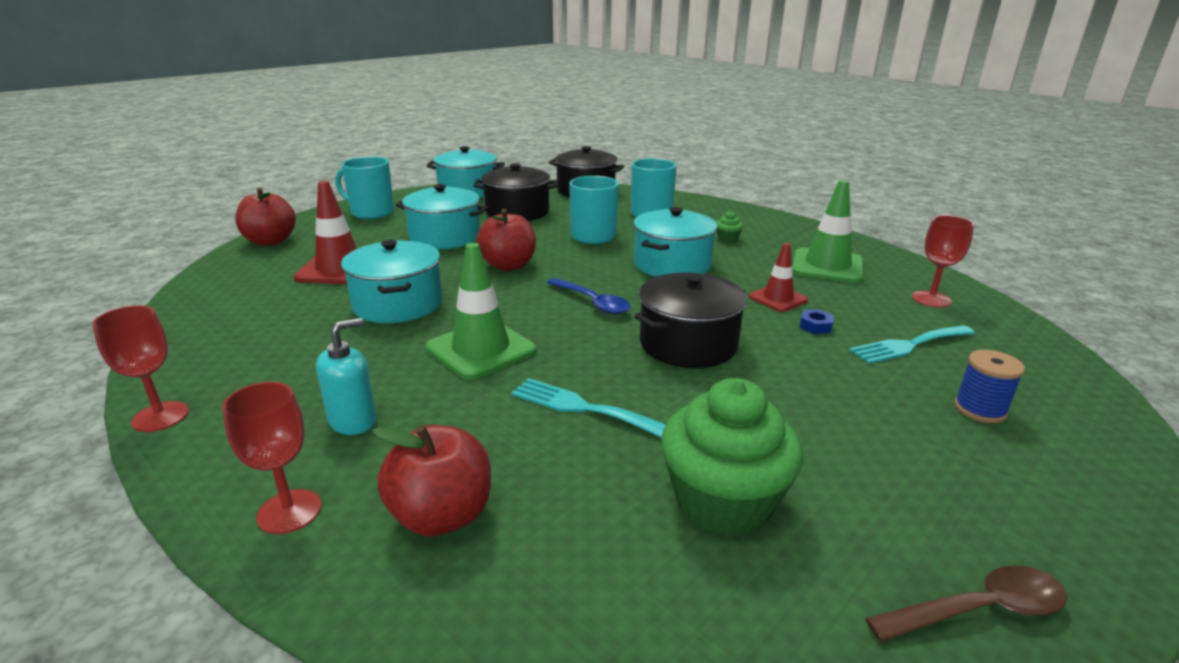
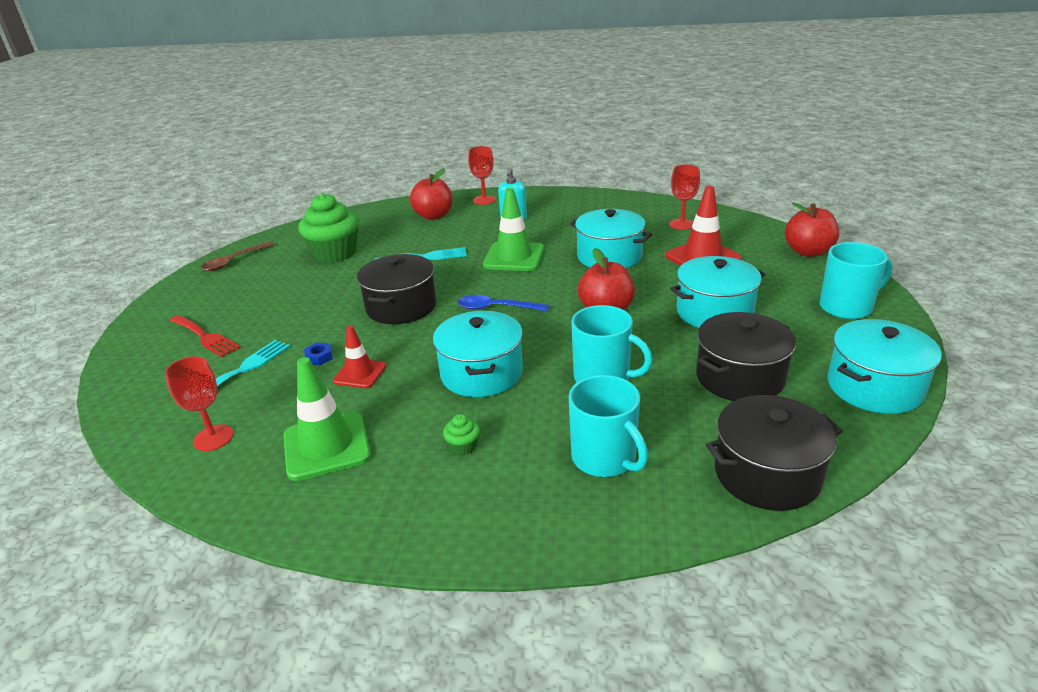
camera: 145 degrees right, 5 degrees up
red goblet [92,305,189,432] -> red goblet moved to [669,165,700,230]
blue spool [954,350,1025,423] -> red fork [170,315,241,357]

